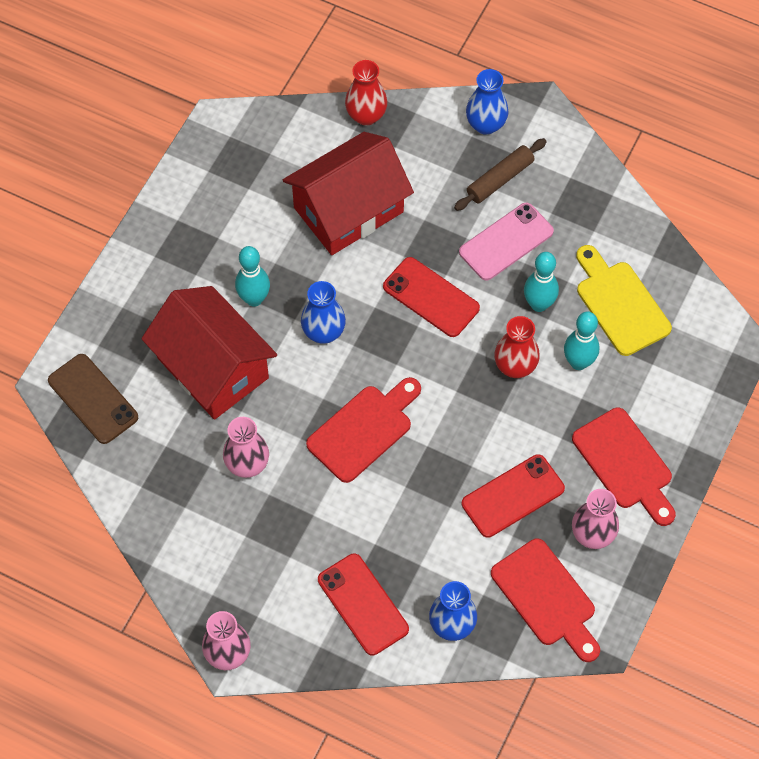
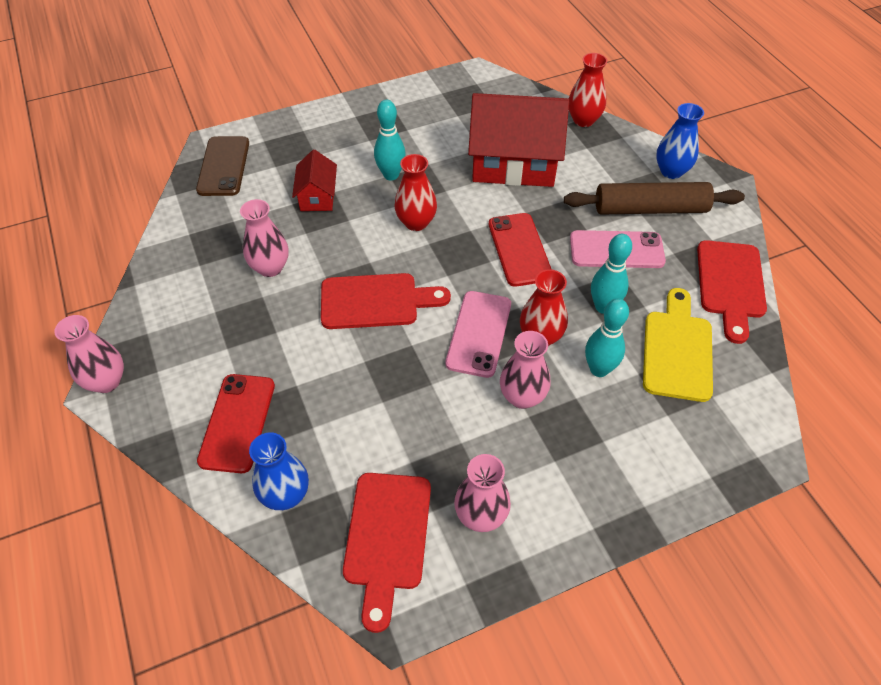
camera: 40 degrees right, 10 degrees down
red house [141,286,277,420] -> red house [292,149,337,211], size x0.50
blue vase [301,281,346,344] -> red vase [395,154,437,231]
brown rolling pin [454,138,547,211] -> brown rolling pin [564,182,745,215], size x1.52
red phone [462,454,565,538] -> none
red cutting board [572,408,676,526] -> red cutting board moved to [697,240,767,344]
none -> pink phone [446,291,511,378]
none -> pink vase [500,331,550,409]

